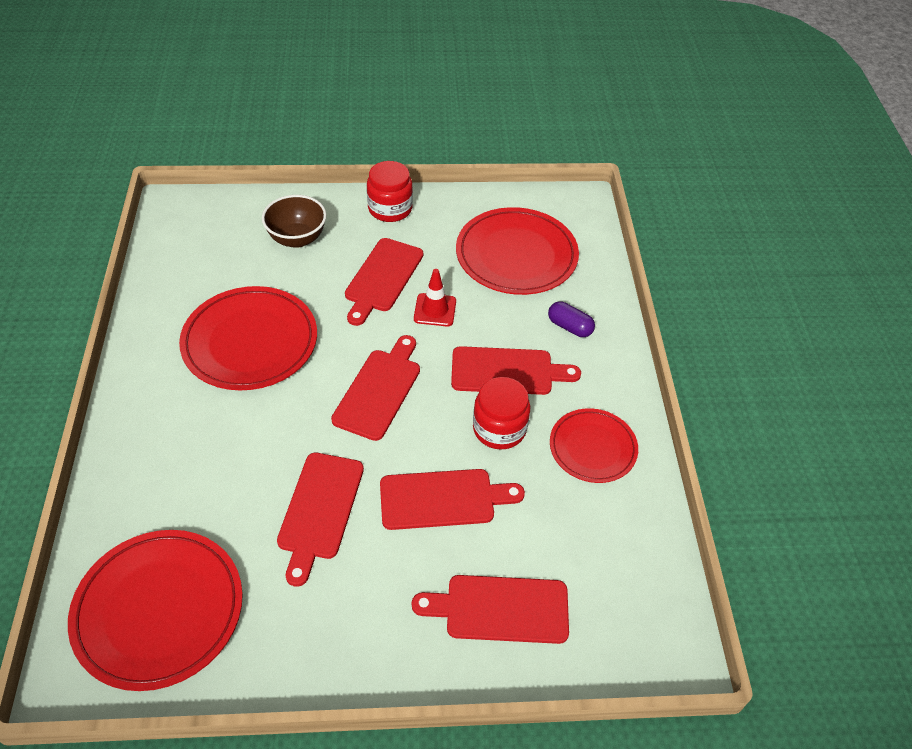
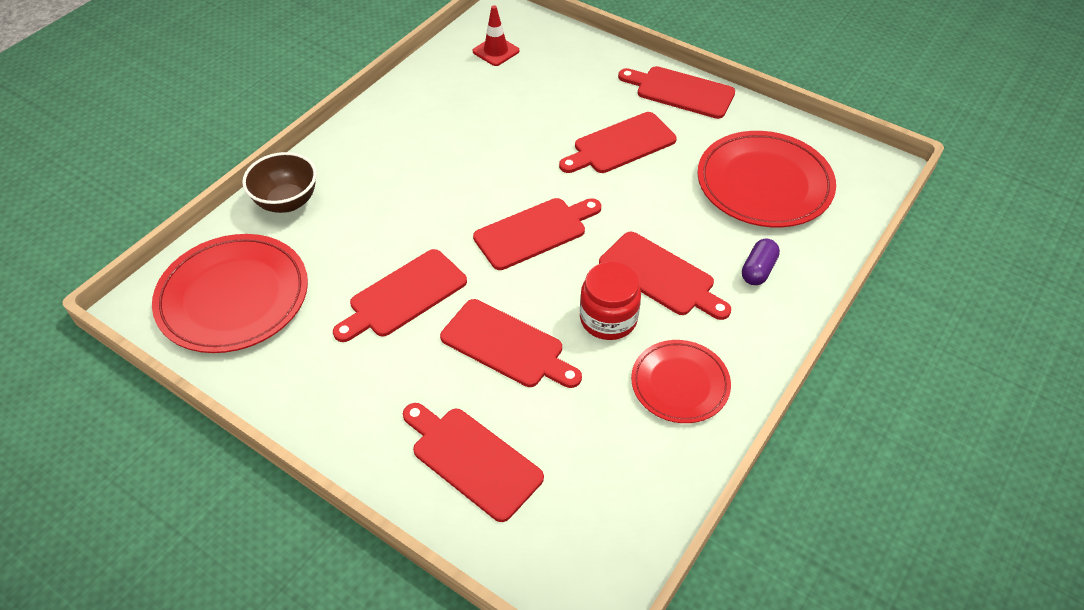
camera: 40 degrees right, 0 degrees up
red plate [179,286,317,390] -> none
brown bowl [262,195,327,248] -> brown bowl moved to [242,152,317,213]
red jar [367,161,413,222] -> red cutting board [618,66,735,119]
red traffic cone [414,269,456,326] -> red traffic cone moved to [473,5,519,66]
purple capsule [548,301,595,337] -> purple capsule turned 45 degrees clockwise [742,239,780,285]

